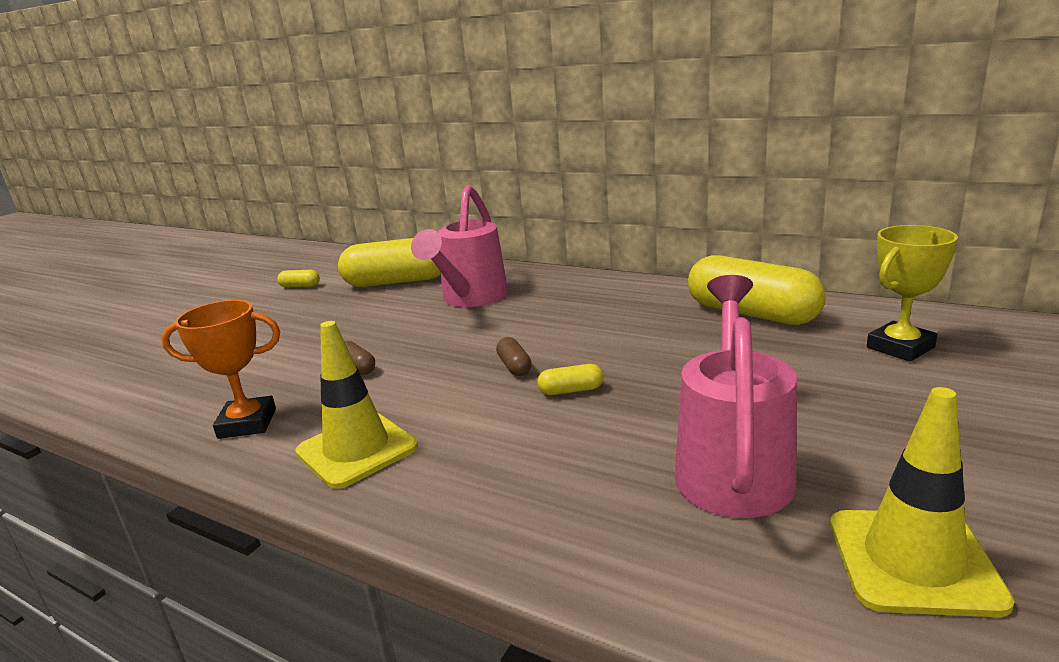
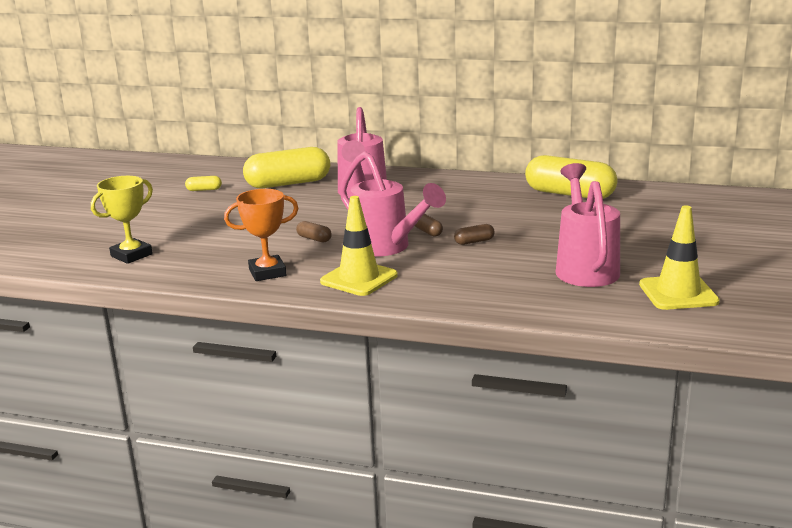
camera: 15 degrees left, 0 degrees up
yellow capsule [537,364,604,395] -> brown capsule [454,224,495,245]
yellow trophy [867,225,958,362] -> yellow trophy moved to [91,176,153,264]
none -> pink watering can [340,151,446,257]

